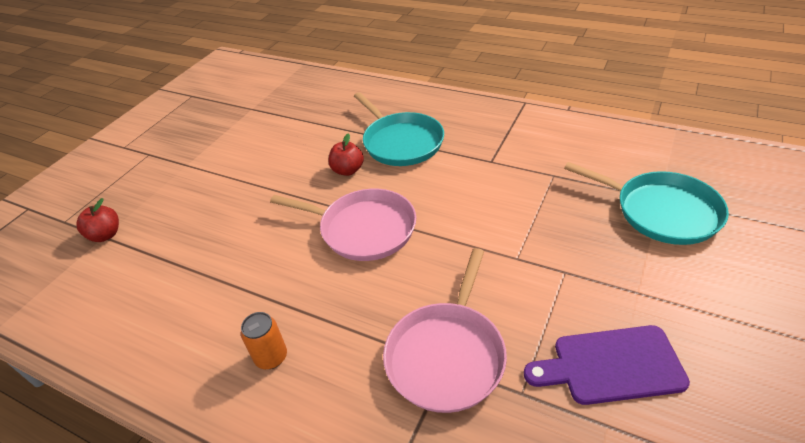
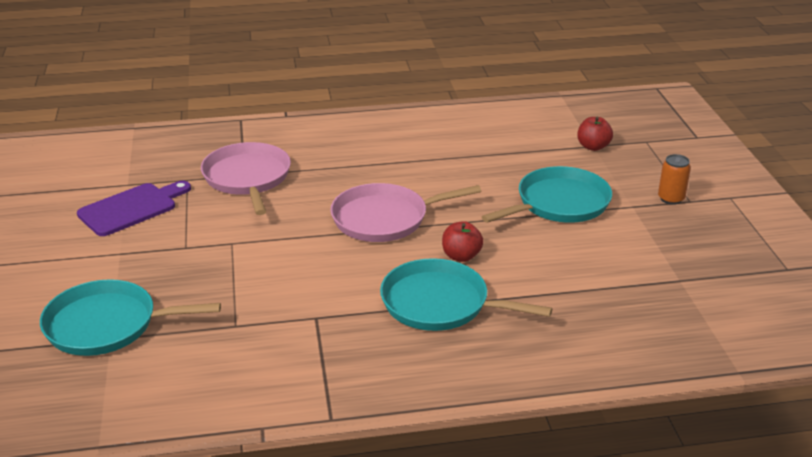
camera: 140 degrees right, 10 degrees down
orange can [241,312,287,369] -> orange can moved to [658,154,691,205]
none -> turquoise pan [482,166,612,223]

